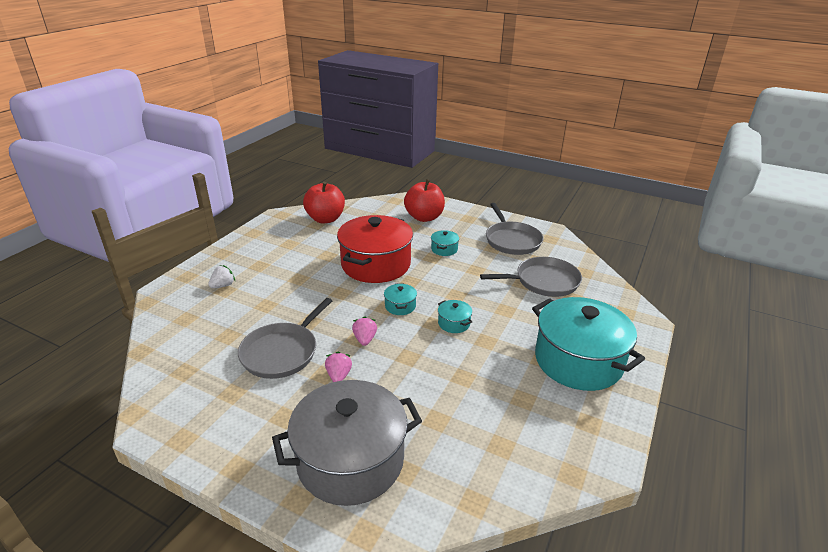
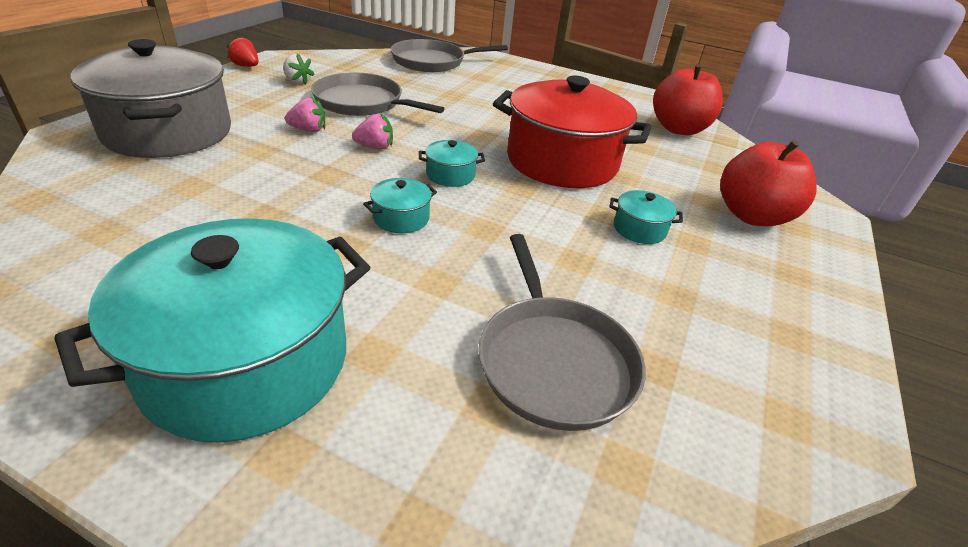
camera: 85 degrees right, 5 degrees up
white strawberry [208,265,235,288] -> white strawberry moved to [283,53,315,85]
grey pan [486,203,543,255] -> grey pan moved to [391,39,508,72]
none -> red strawberry [227,35,259,67]

